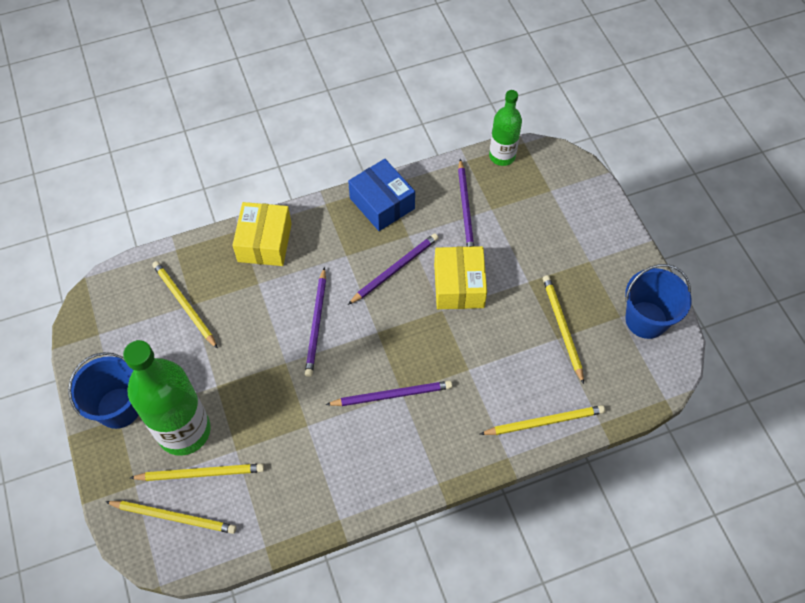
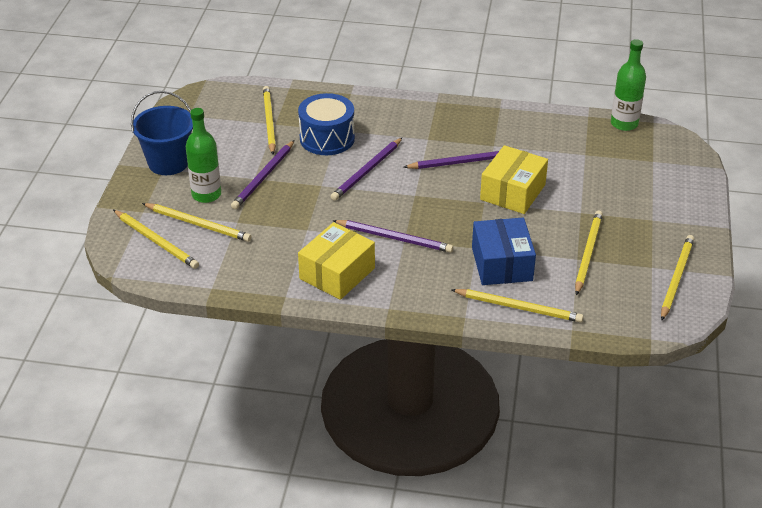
camera: 30 degrees right, 20 degrees down
green bottle [123,340,211,456] -> green bottle [186,108,221,203], size x0.58
yellow box [232,202,292,266] -> yellow box moved to [298,222,375,300]
blue box [348,159,415,231] -> blue box moved to [472,218,536,285]
purple pencil [458,159,474,247] -> purple pencil moved to [231,140,295,209]
blue bucket [625,264,691,339] -> yellow pencil [661,235,694,321]
none -> blue drum [298,93,355,155]

